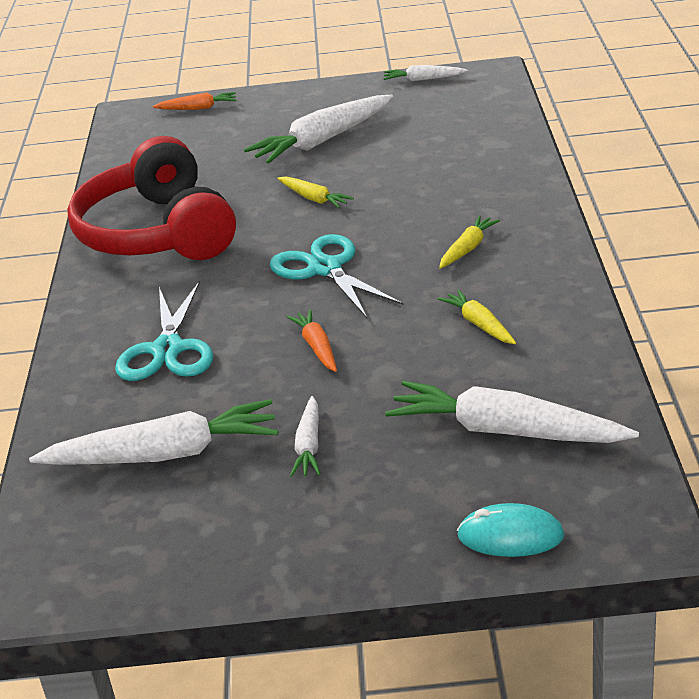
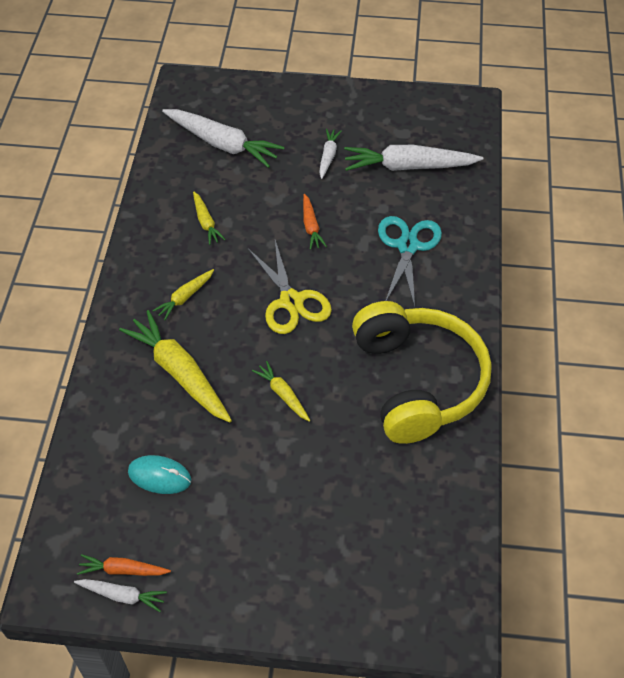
camera: 175 degrees left, 20 degrees up
red headphones [67,136,236,260] -> yellow headphones [352,301,492,444]
orange carrot [153,92,236,110] -> orange carrot moved to [77,554,171,576]
white carrot [244,94,393,164] -> none
turquoise scissors [270,234,404,318] -> yellow scissors [248,240,332,334]
turquoise mouse [457,503,565,557] -> turquoise mouse moved to [128,455,191,494]
none -> yellow carrot [119,310,232,423]

